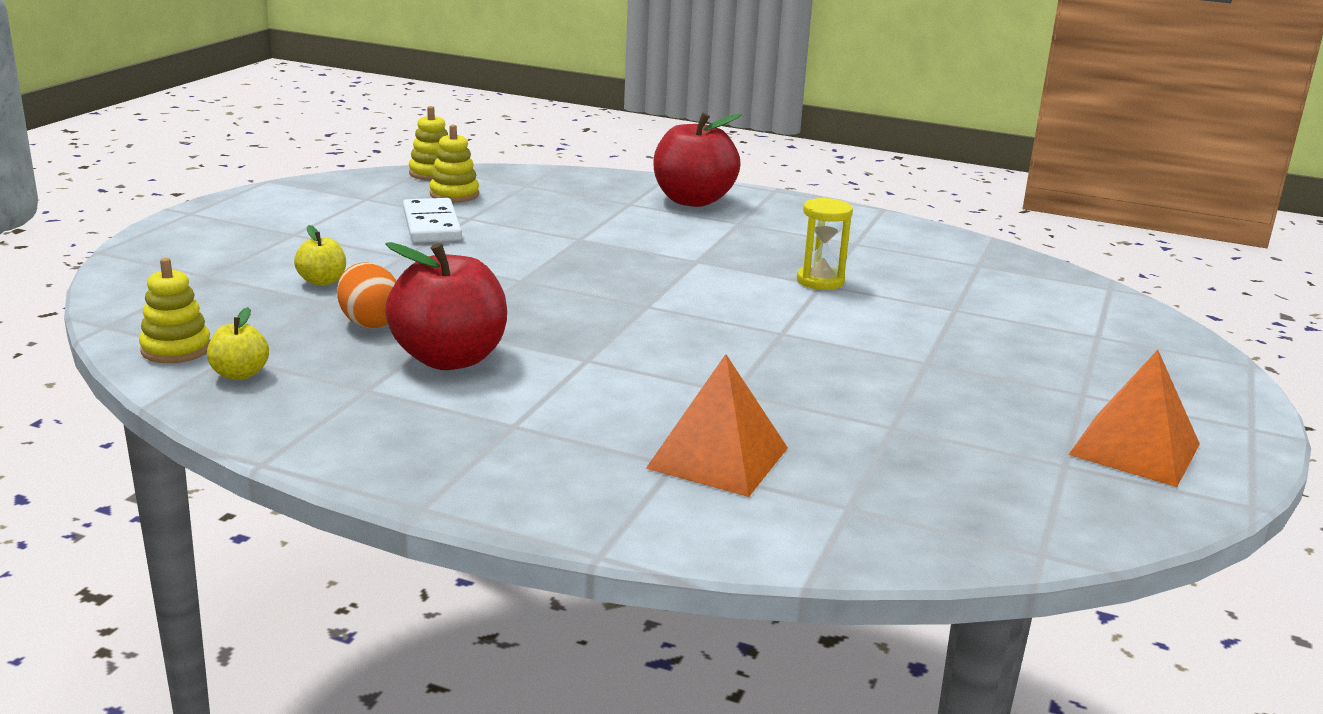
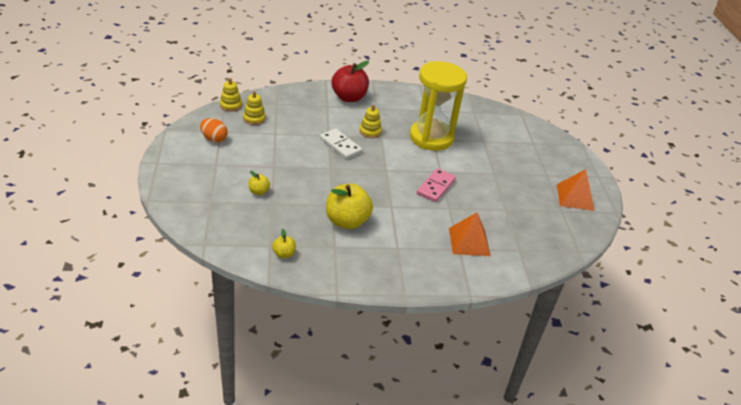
camera: 30 degrees left, 15 degrees up
yellow stacking toy [139,258,210,363] -> yellow stacking toy moved to [360,104,382,138]
orange egg [337,263,397,328] -> orange egg moved to [200,118,228,142]
red apple [385,242,507,370] -> yellow apple [326,184,373,229]
white domino [403,198,462,243] -> white domino moved to [320,128,362,159]
yellow hourglass [797,197,853,290] -> yellow hourglass [410,61,467,151], size x2.39
none -> pink domino [417,168,456,202]

